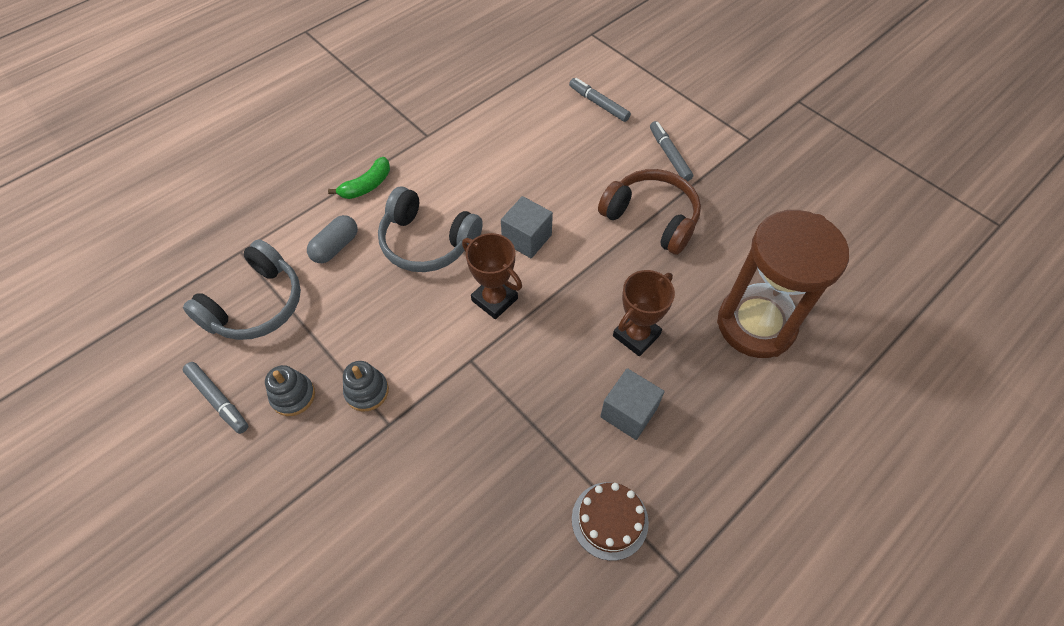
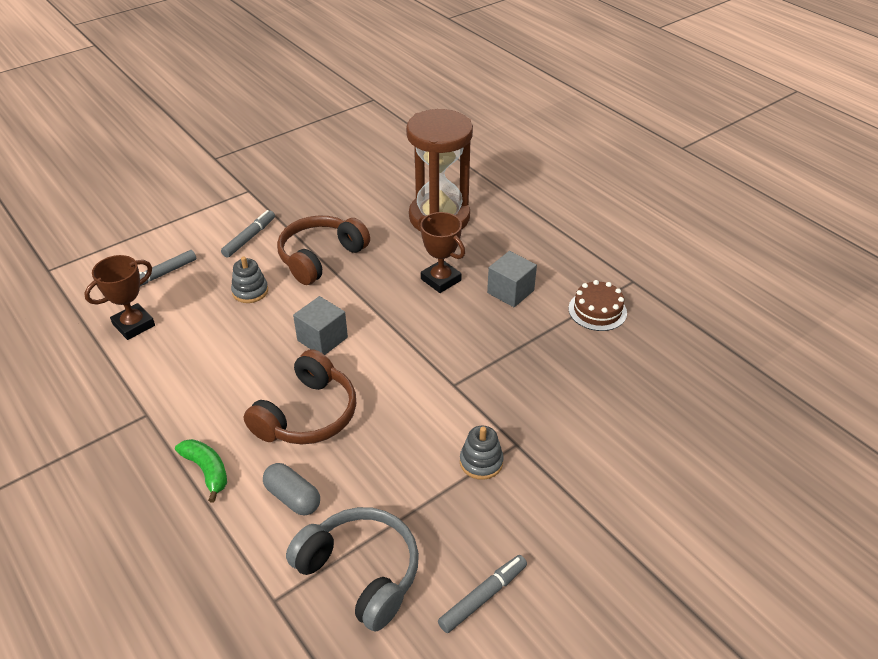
camera: 85 degrees left, 15 degrees down
grey stacking toy [265,365,315,416] -> grey stacking toy moved to [231,256,268,303]
grey headphones [378,186,483,272] -> brown headphones [244,349,356,444]
brown trophy [462,233,522,319] -> brown trophy moved to [84,255,155,340]
grey marker [650,121,693,181] -> grey marker turned 135 degrees clockwise [221,210,275,258]

